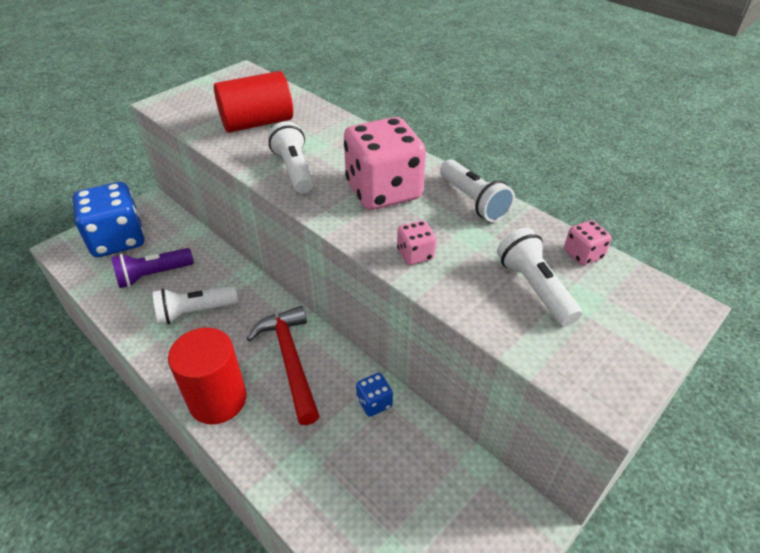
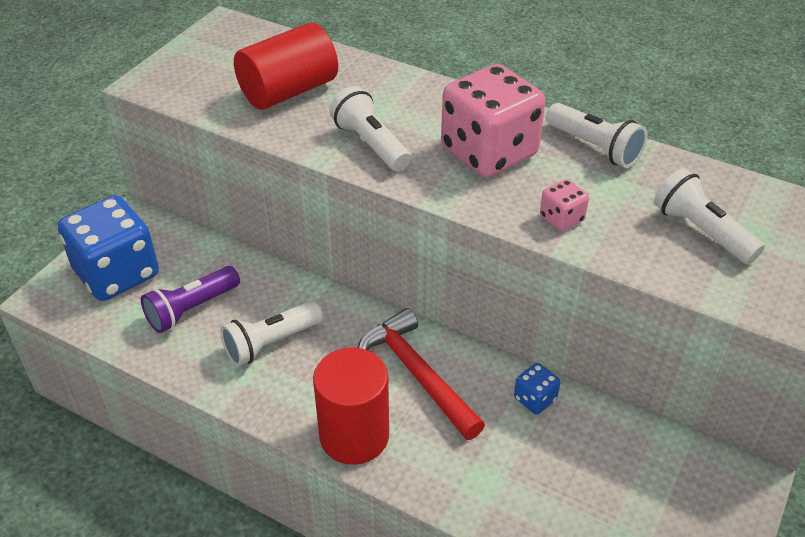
camera: 15 degrees left, 0 degrees up
pink dice [564,220,612,265] -> none

